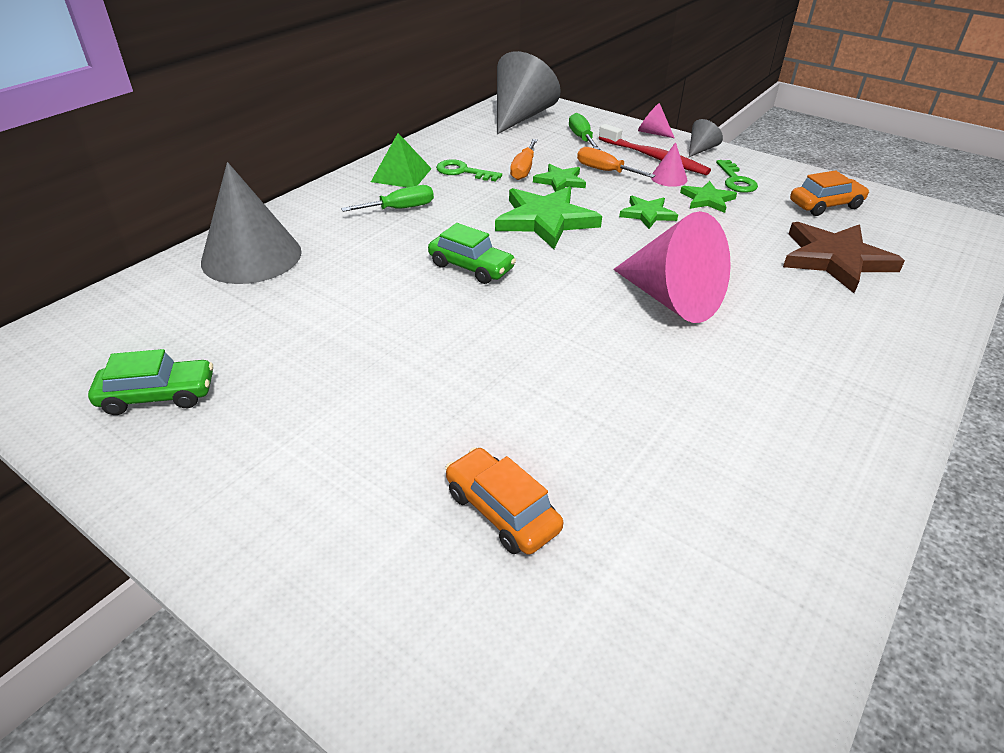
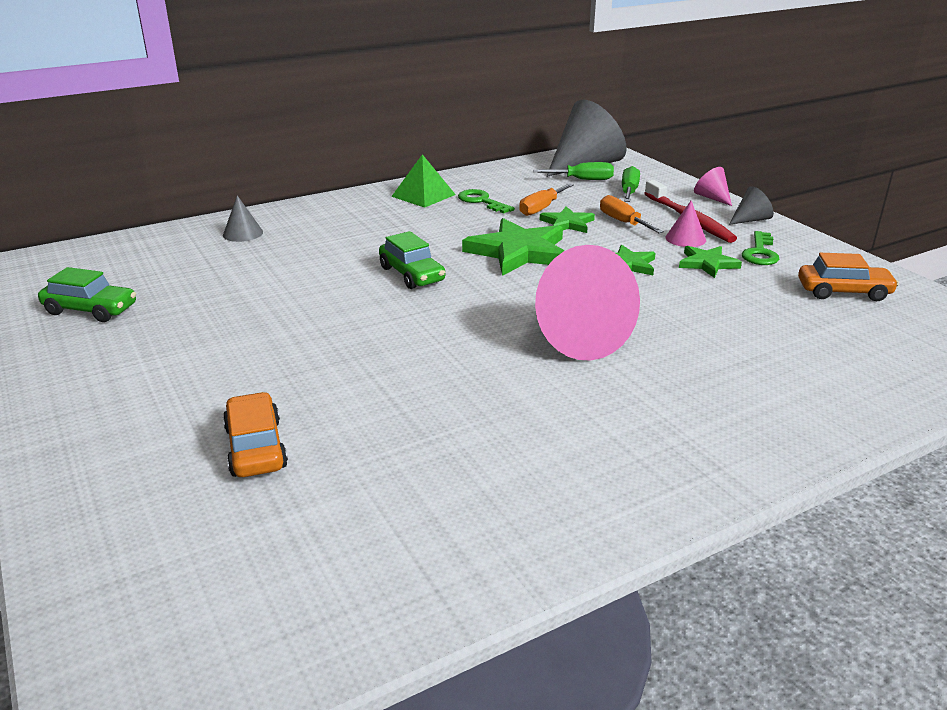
camera: 25 degrees right, 10 degrees down
grey cone [201,162,302,284] -> grey cone [223,195,263,242], size x0.45
green screwdriver [341,185,434,212] -> green screwdriver moved to [533,162,614,180]
brown star [783,222,905,293] -> none

